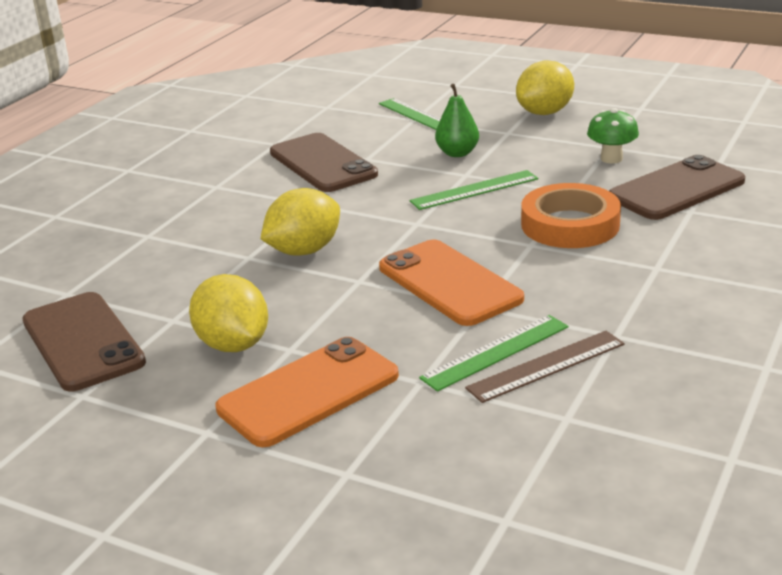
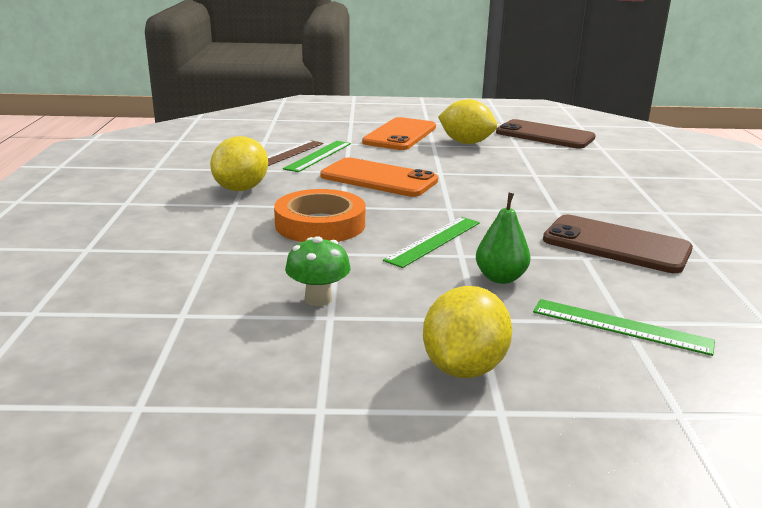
camera: 150 degrees right, 5 degrees down
yellow lemon [261,188,340,256] -> yellow lemon moved to [210,136,268,191]
brown phone [609,155,745,220] -> none

